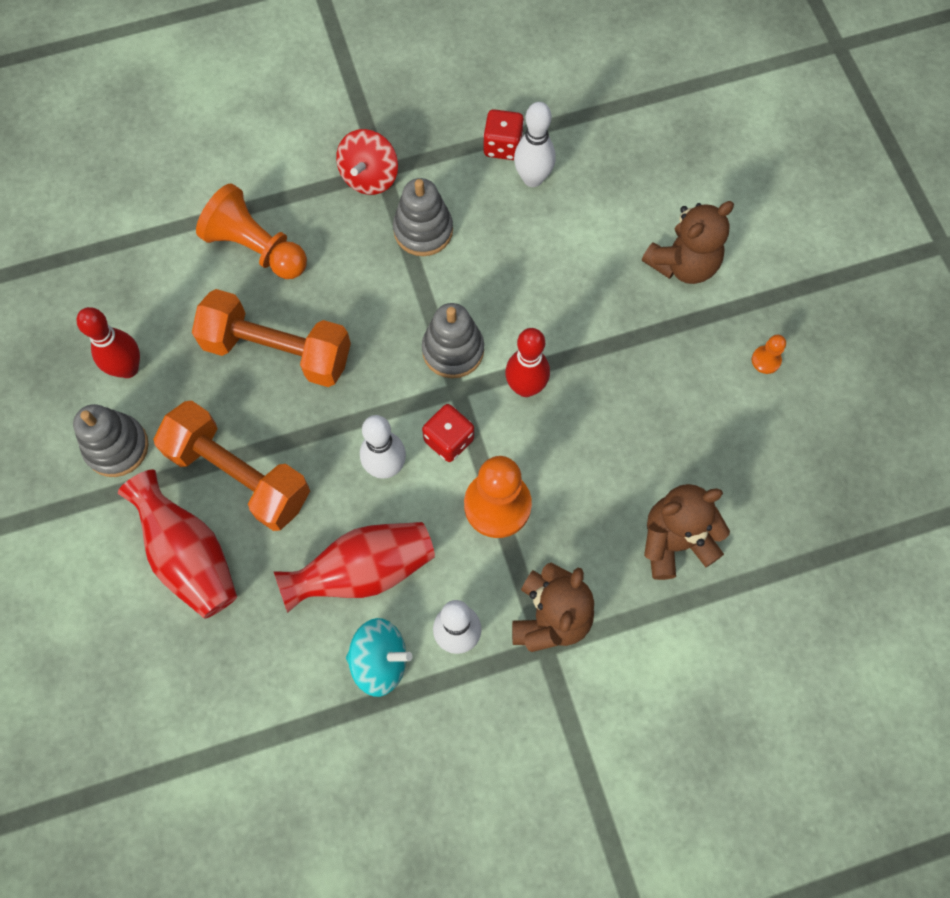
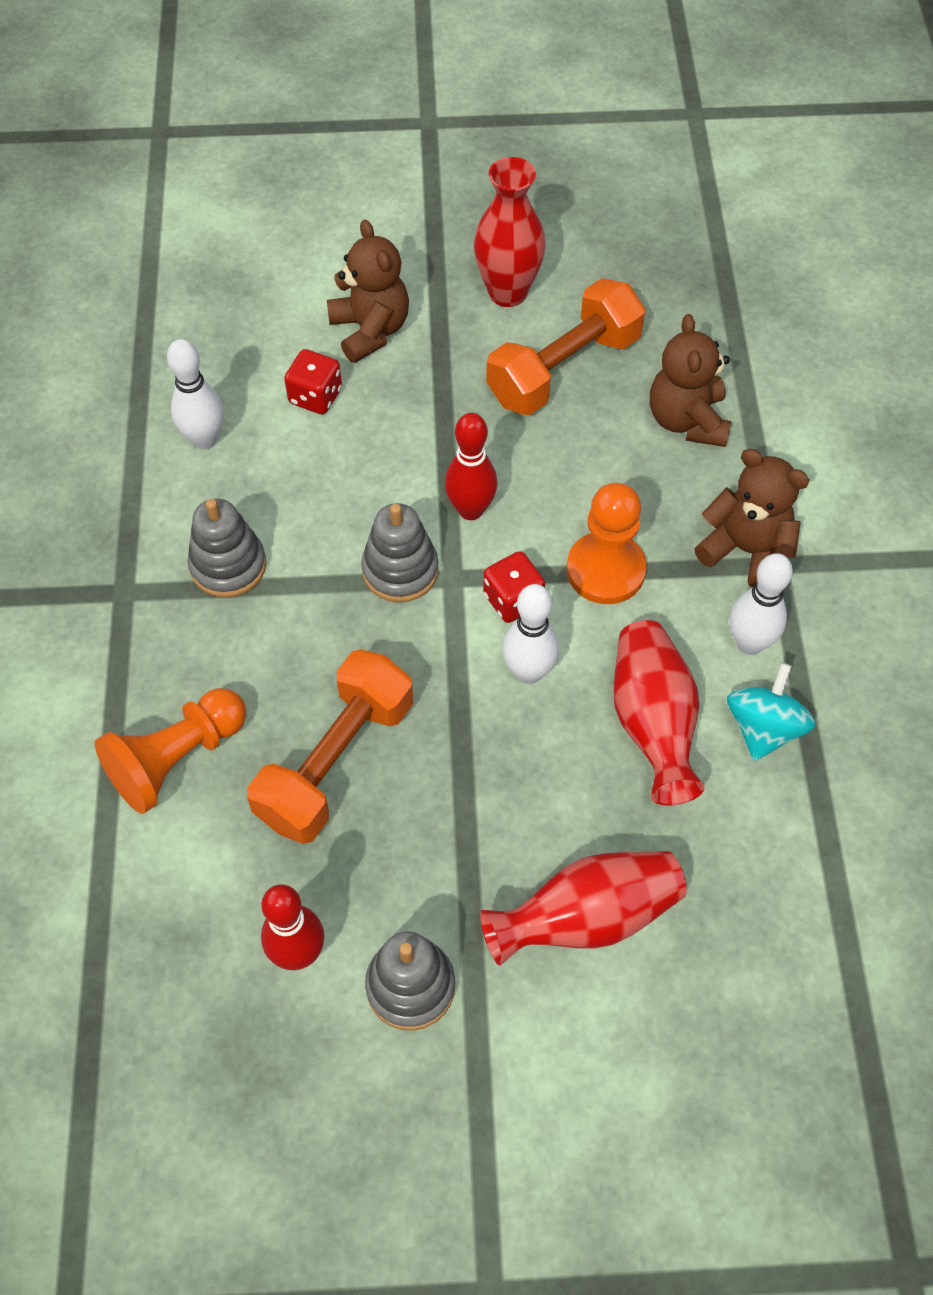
camera: 75 degrees left, 10 degrees down
orange dumbbell [153,401,310,531] -> orange dumbbell moved to [486,278,646,415]
red spinning top [336,129,398,195] -> none
red dice [483,109,524,160] -> red dice moved to [284,349,342,414]
orange pawn [752,335,786,374] -> red vase [474,157,546,307]

